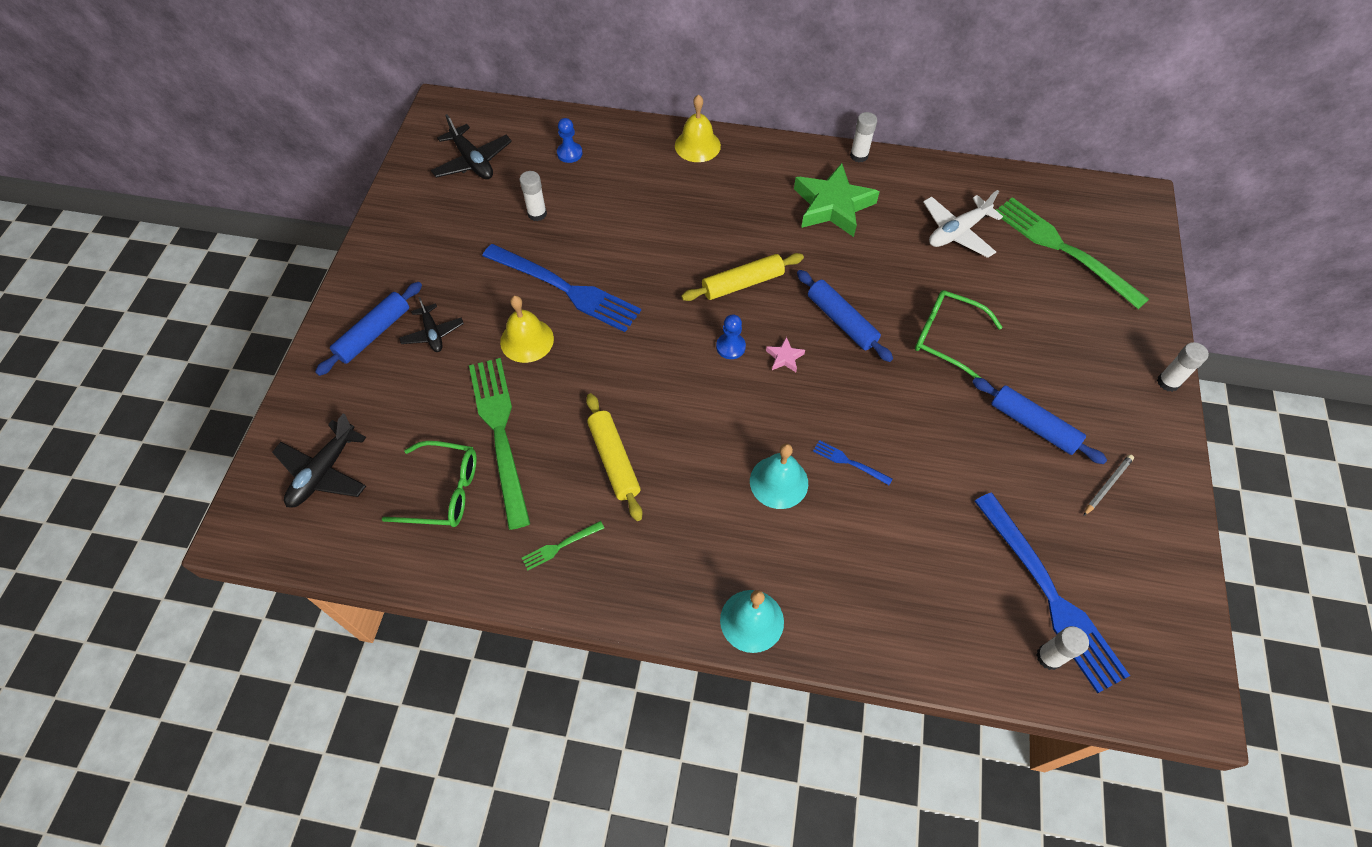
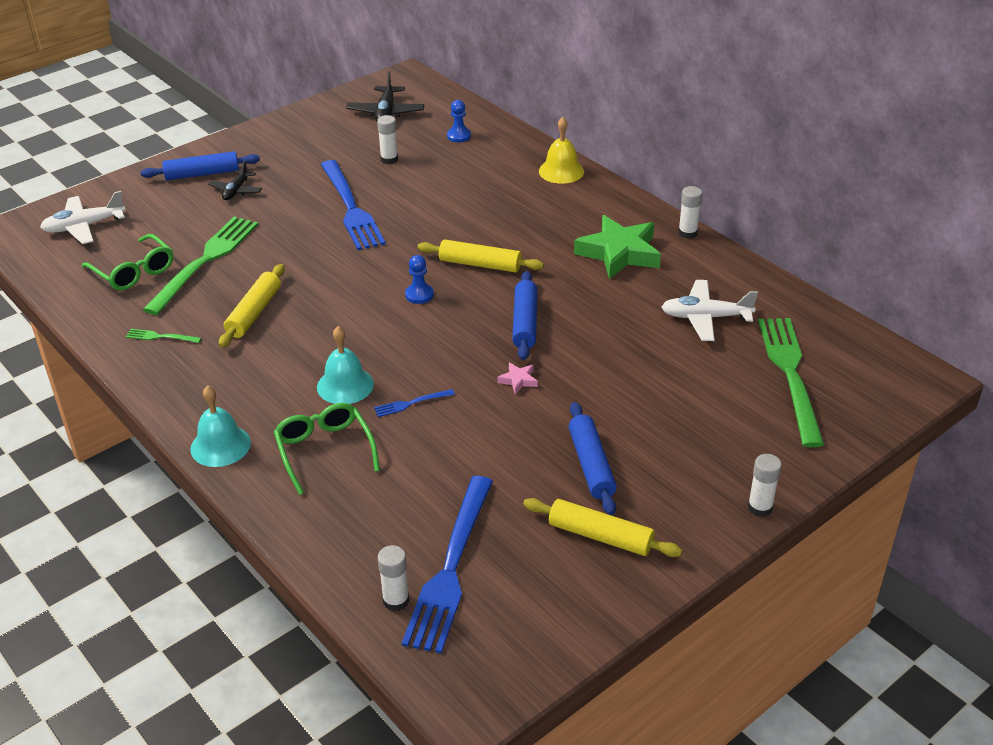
camera: 40 degrees right, 20 degrees down
black plane [272,414,366,507] -> white plane [40,191,126,244]
yellow bell [500,296,554,363] -> none
pink star [766,337,805,372] -> pink star moved to [497,362,538,394]
blue fork [813,440,892,485] -> blue fork turned 90 degrees counterclockwise [374,389,455,417]
green glasses [915,290,1003,378] -> green glasses moved to [274,403,380,495]
grey pencil [1083,454,1134,516] -> yellow rolling pin [523,498,682,557]

